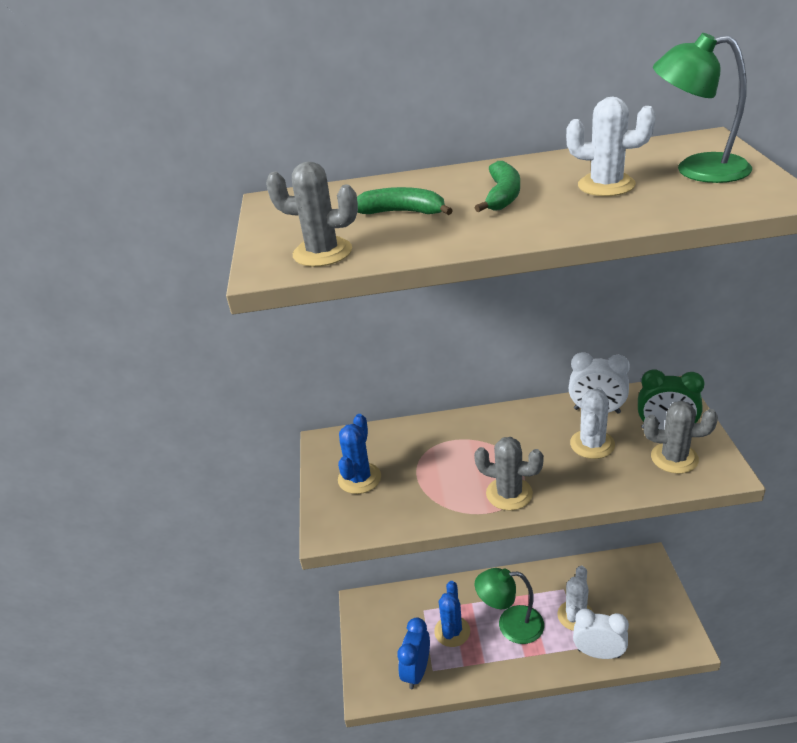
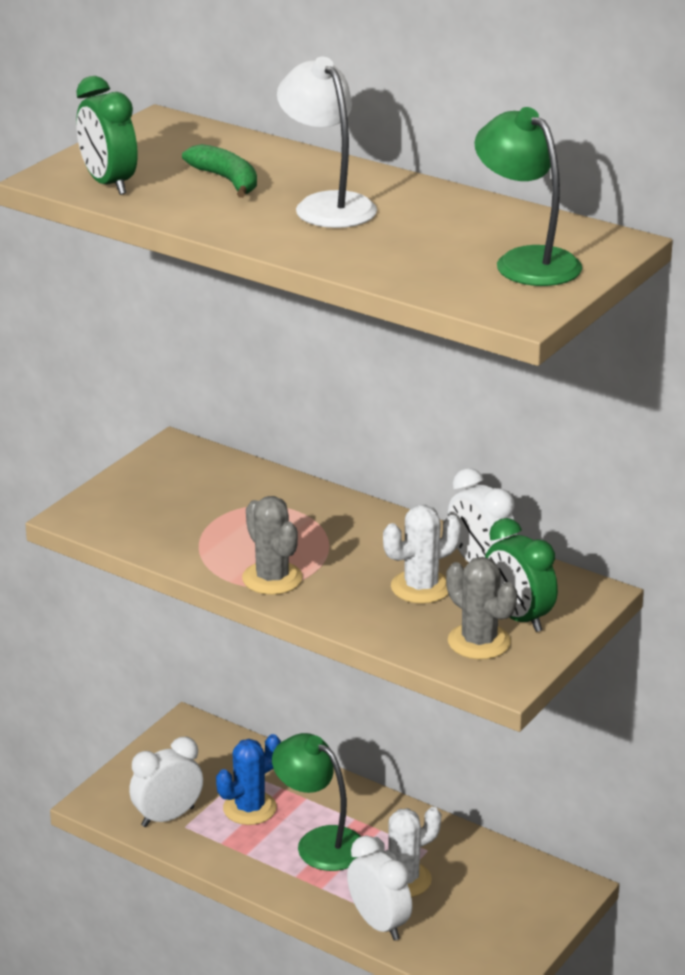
camera: 35 degrees right, 5 degrees down
grey cactus [266,161,358,267] -> green clock [76,76,138,195]
blue cactus [338,414,381,494] -> none
blue clock [397,618,430,689] -> white clock [129,737,203,827]
green banana [475,161,520,212] -> white lamp [277,57,377,228]
white cactus [566,97,656,196] -> none

